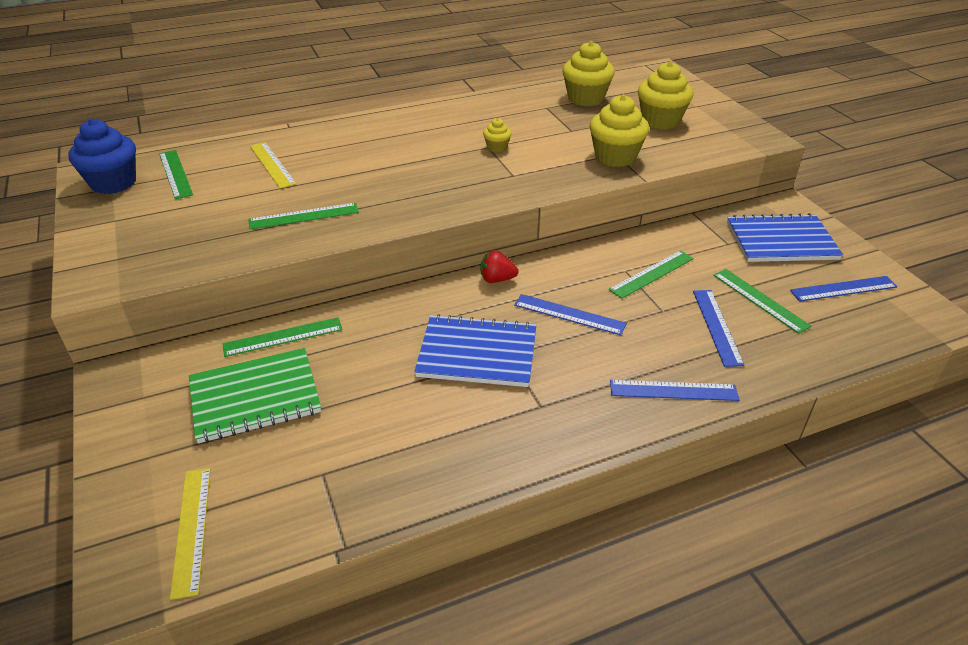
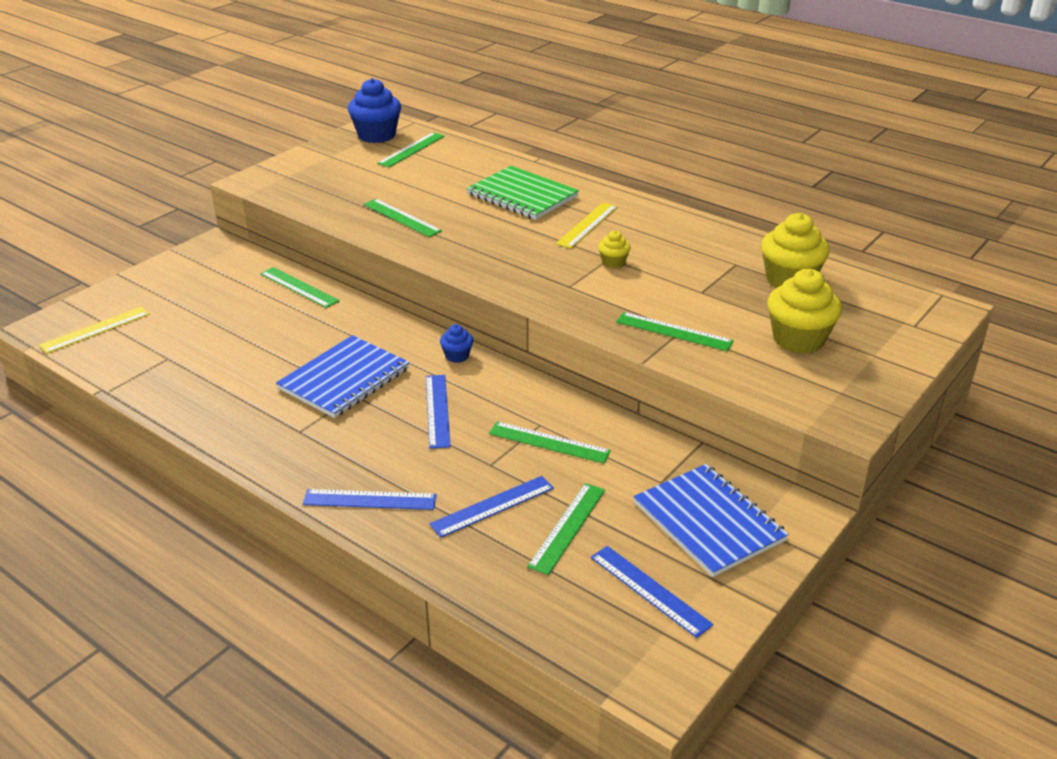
camera: 60 degrees right, 5 degrees down
green notebook [189,348,321,444] -> green notebook moved to [467,166,579,220]
yellow ruler [250,142,296,189] -> yellow ruler moved to [556,202,618,248]
blue notebook [414,314,536,387] -> blue notebook turned 60 degrees clockwise [276,335,410,418]
red strawberry [481,250,519,283] -> blue cupcake [440,324,473,363]
yellow cupcake [590,95,649,167] -> green ruler [616,312,734,351]
blue ruler [610,380,739,401] -> blue ruler turned 60 degrees counterclockwise [303,489,437,510]

